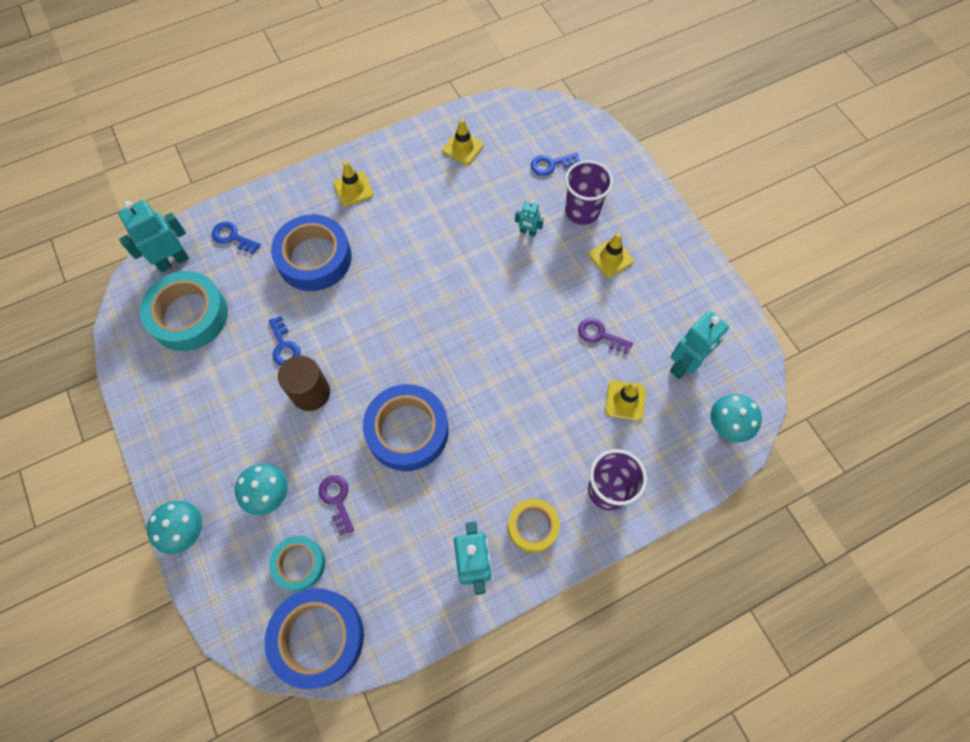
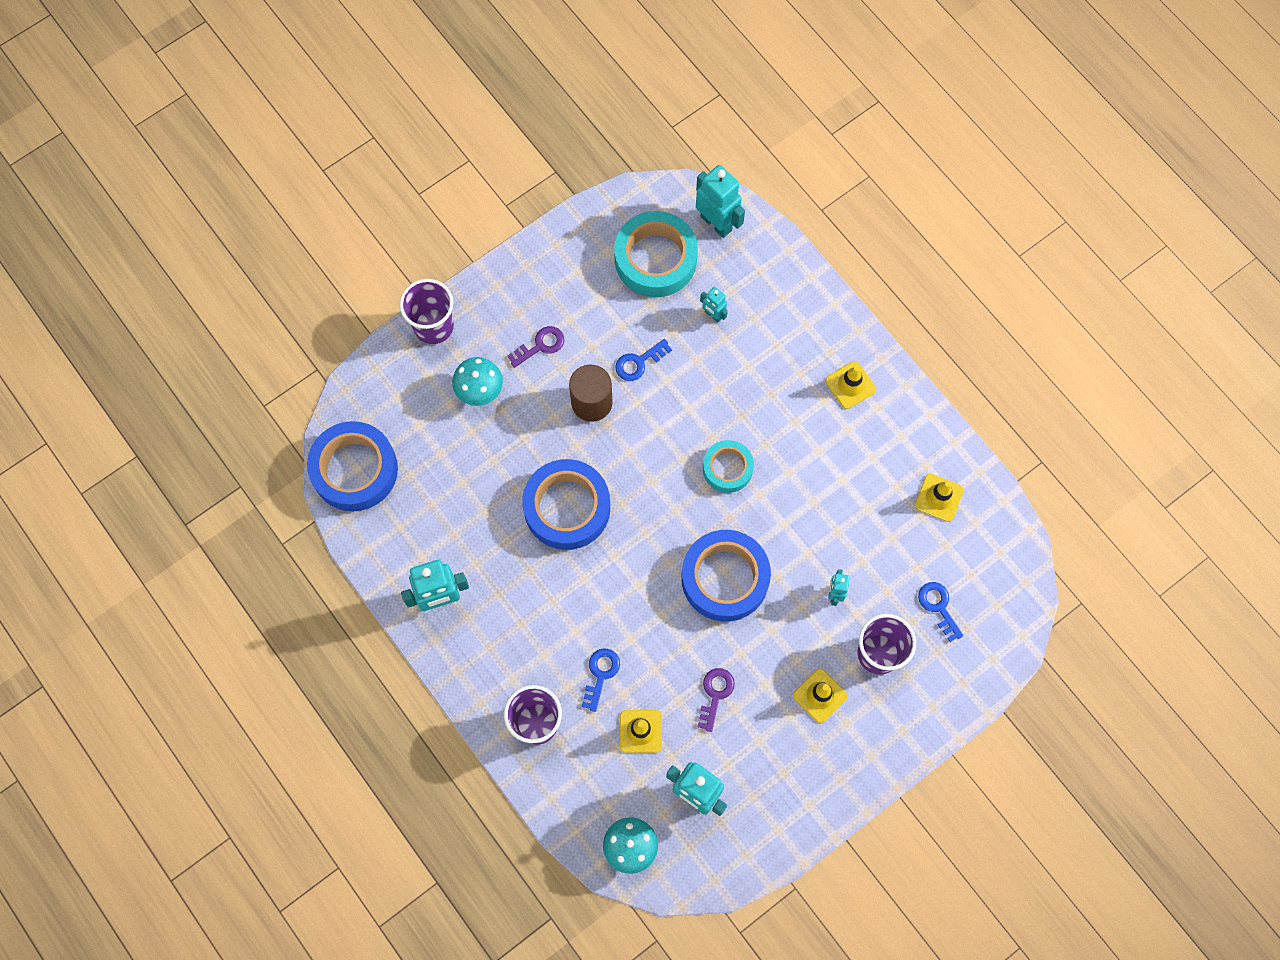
camera: 80 degrees right, 5 degrees up
turquoise mushroom [147,501,202,554] -> purple cup [399,279,454,344]
blue key [212,222,261,254] -> blue key moved to [582,648,620,712]
turquoise tape [269,536,325,591] -> turquoise tape moved to [703,440,754,493]
blue tape [271,214,352,291] -> blue tape moved to [681,530,771,622]
purple key [319,475,354,536] -> purple key moved to [507,326,565,368]
yellow tape [508,499,560,553] -> none
none -> turquoise robot [700,287,728,322]

